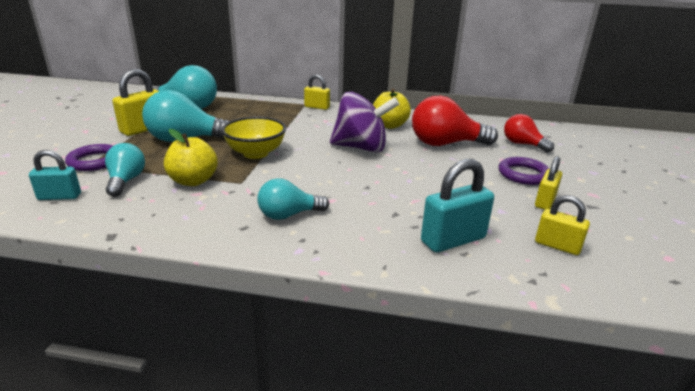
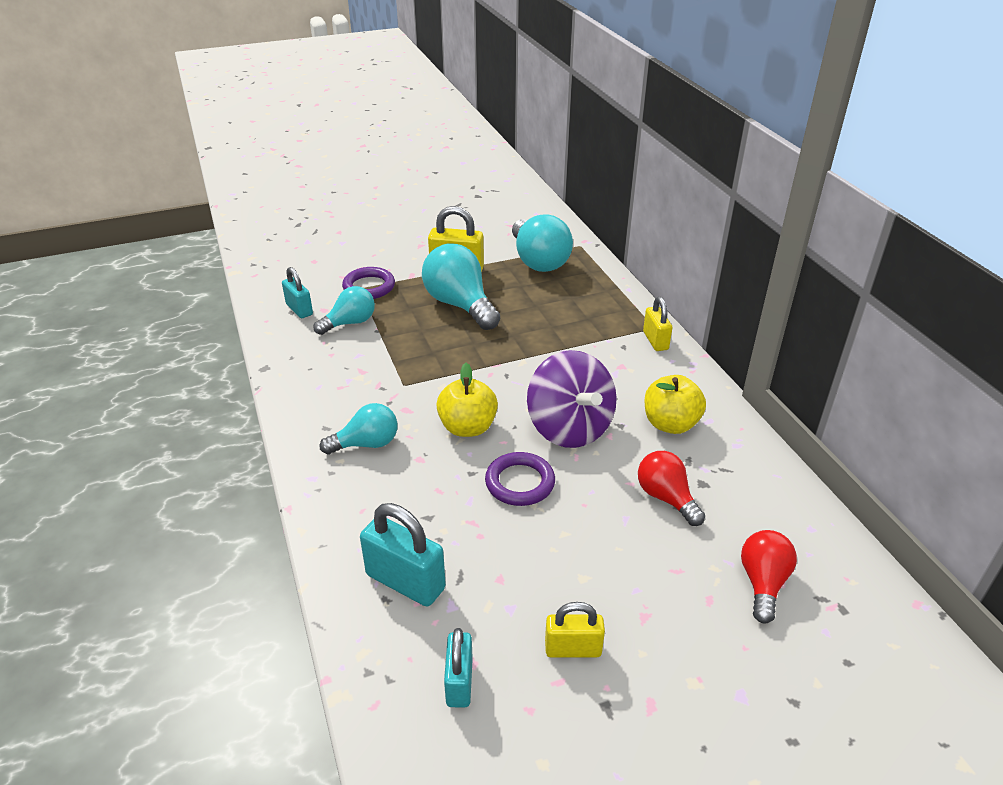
camera: 60 degrees right, 10 degrees up
yellow apple [164,129,218,186] -> yellow apple moved to [436,363,498,437]
yellow bowl [221,116,286,159] -> none
turquoise light bulb [257,178,329,220] -> turquoise light bulb turned 120 degrees clockwise [320,403,397,455]
red light bulb [412,96,498,146] -> red light bulb [638,451,705,526], size x0.61
purple ring [499,157,549,185] -> purple ring moved to [485,452,555,506]
yellow padlock [535,195,590,255] -> turquoise padlock [444,628,473,708]

